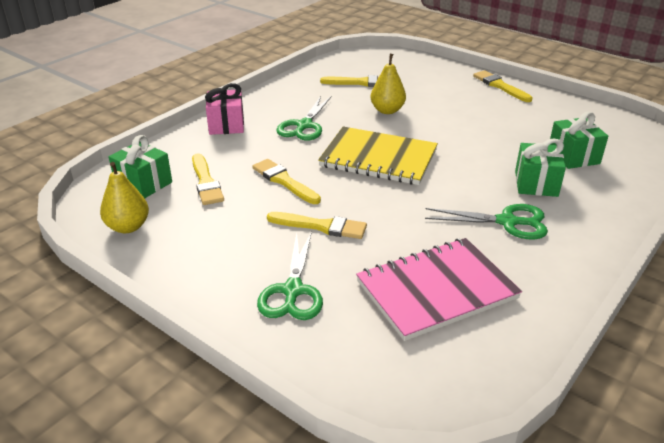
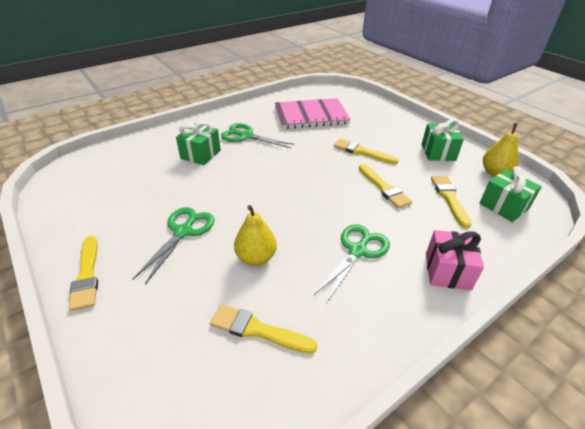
camera: 165 degrees left, 5 degrees up
green scissors [257,231,323,320] -> green scissors moved to [132,207,214,284]
yellow notebook [318,127,438,185] -> none
green gift [550,112,608,169] -> green gift moved to [422,119,464,161]

